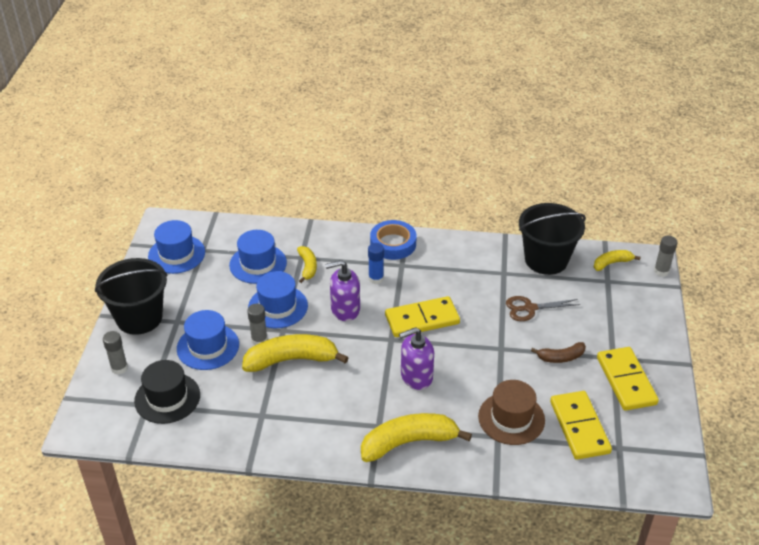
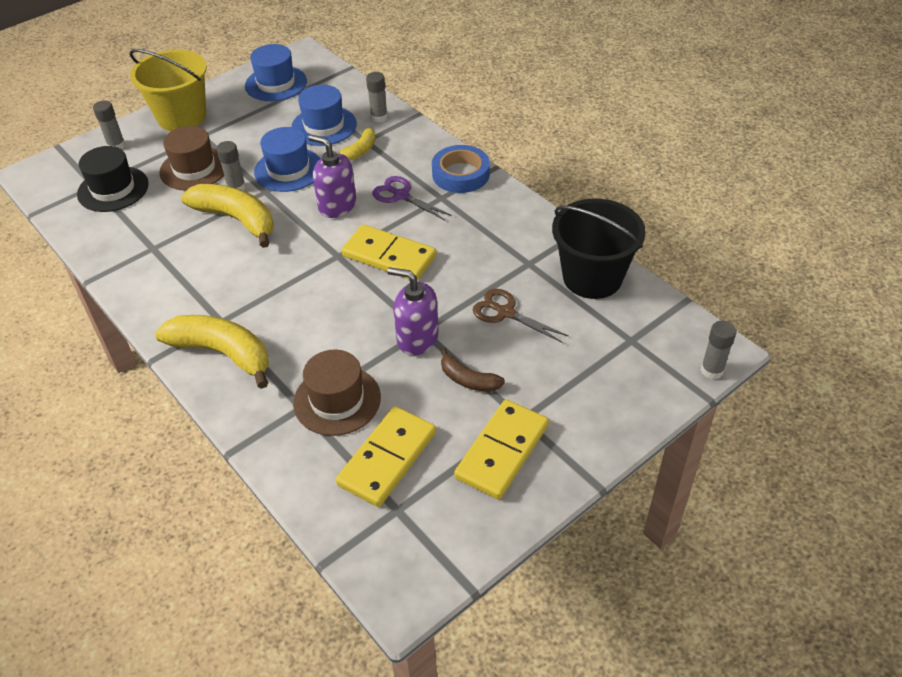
camera: 45 degrees right, 5 degrees up
black bucket [95,258,168,335] -> yellow bucket [130,49,207,131]
blue hat [177,310,239,370] -> brown hat [159,126,224,190]
blue glue stick [368,243,384,284] -> purple scissors [372,176,452,220]
purple soap dispenser [399,327,434,390] -> purple soap dispenser moved to [387,267,439,355]
yellow banana [594,250,641,271] -> none
none -> grey glue stick [366,72,388,122]

